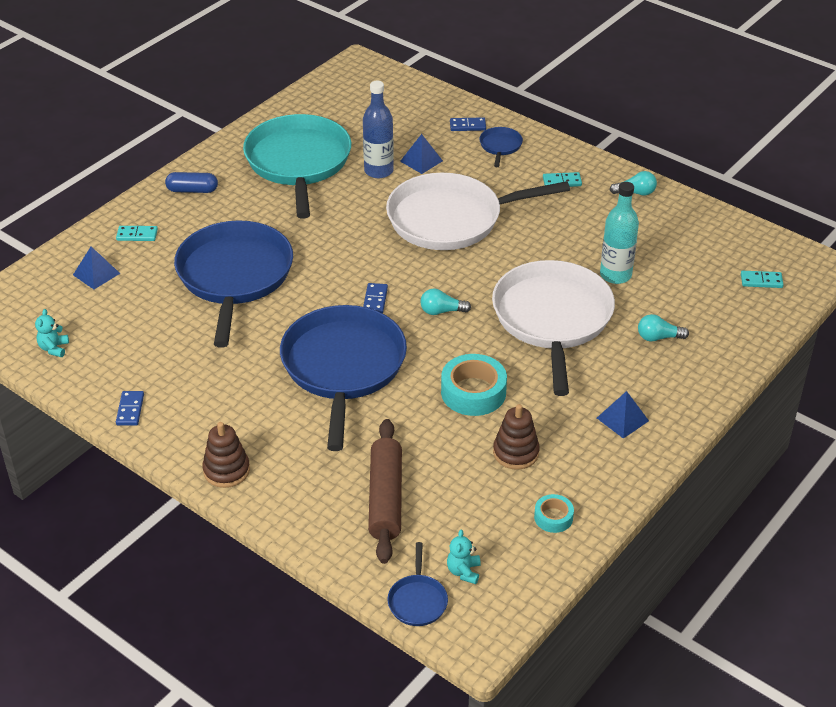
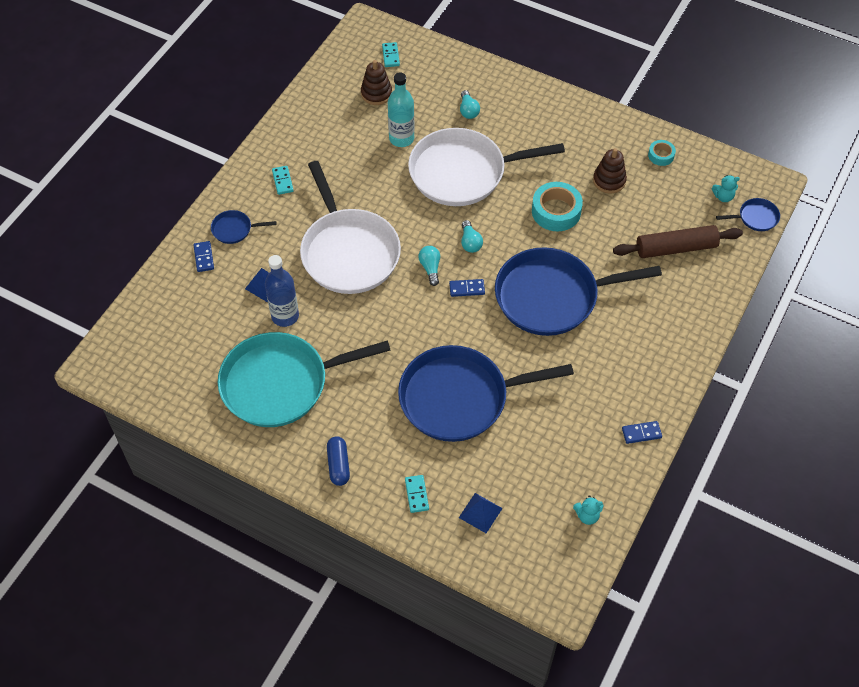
camera: 100 degrees left, 15 degrees up
brown stacking toy [202,422,250,488] -> brown stacking toy moved to [361,60,392,105]
blue pyramid [597,391,649,439] -> none
turquoise light bulb [609,171,657,196] -> turquoise light bulb moved to [418,246,440,286]

